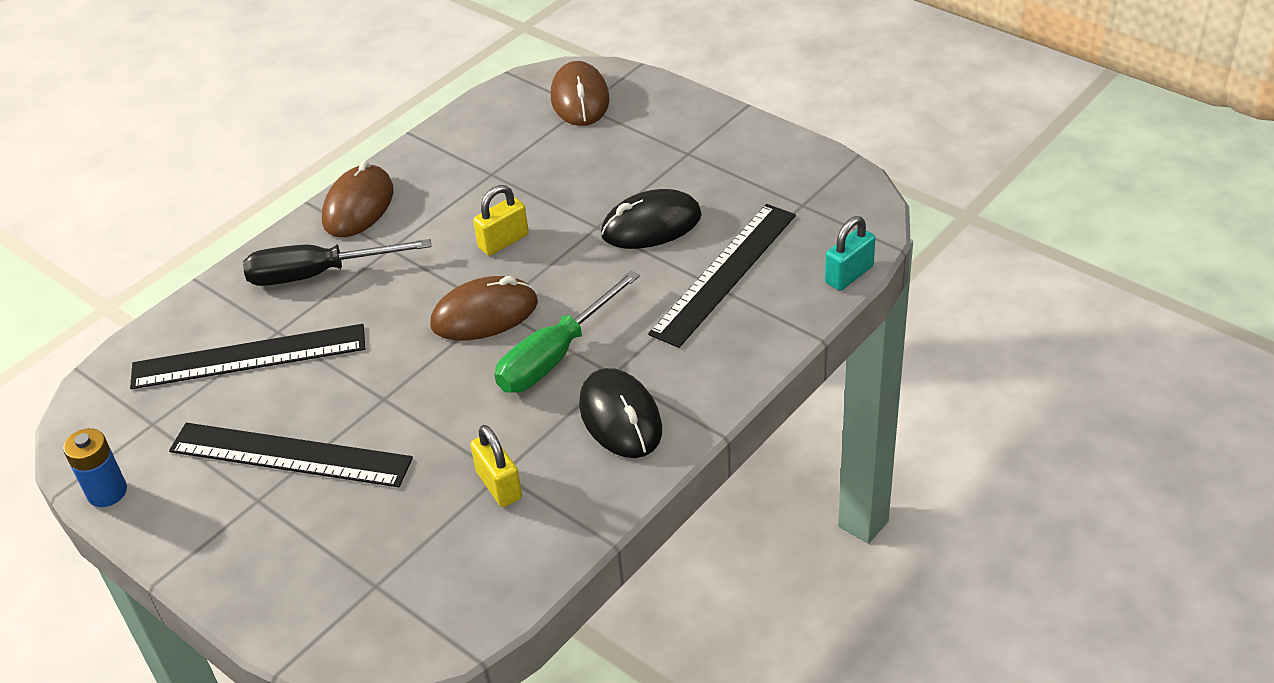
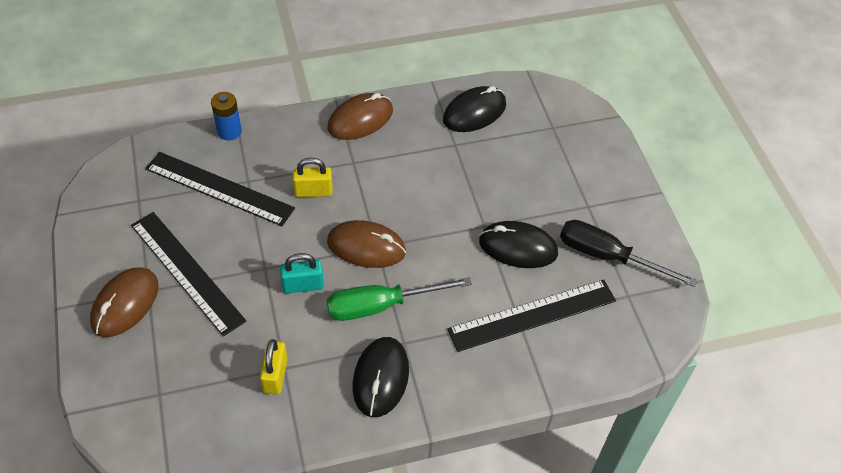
camera: 30 degrees right, 10 degrees up
blue battery [63,428,127,507] -> blue battery moved to [211,92,242,140]
black screwdriver [243,239,432,286] -> black screwdriver moved to [560,220,698,287]
yellow padlock [473,185,529,256] -> yellow padlock moved to [292,158,333,197]
brown mouse [551,61,610,126] -> brown mouse moved to [90,267,159,337]
turquoise padlock [825,216,875,291] -> turquoise padlock moved to [280,253,324,293]
none -> black mouse [443,86,506,132]

